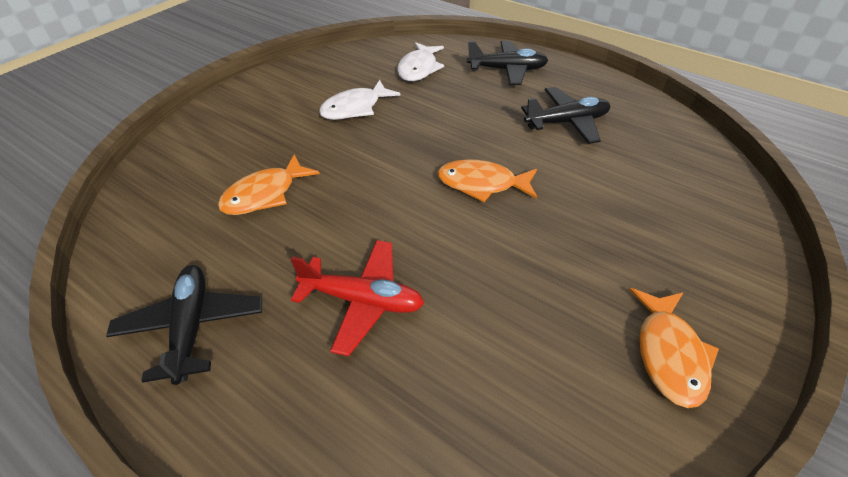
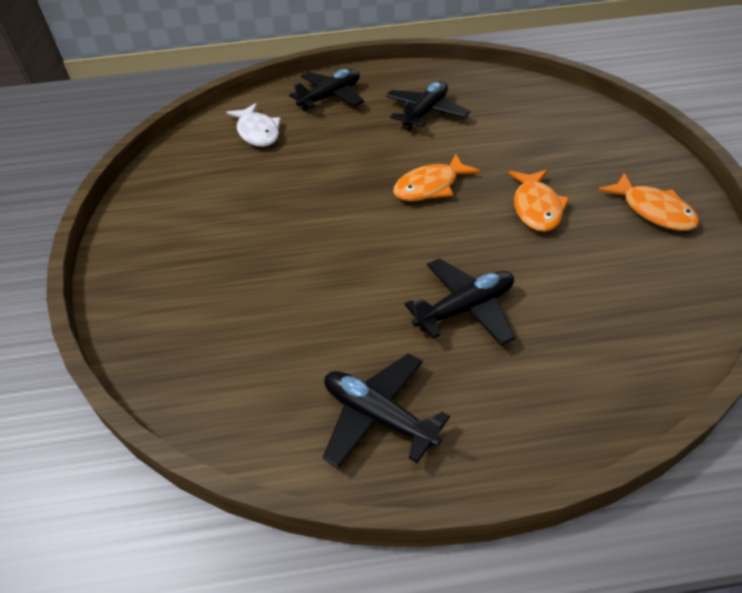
camera: 40 degrees left, 0 degrees up
orange fish [218,154,320,215] -> orange fish moved to [508,170,570,232]
red plane [291,240,424,356] -> black plane [405,258,515,346]
white fish [319,80,401,120] -> none

